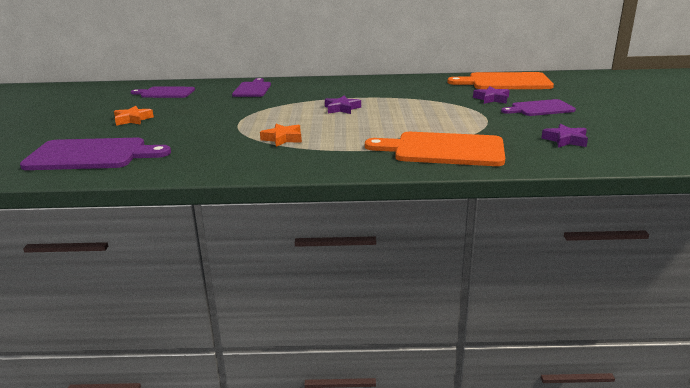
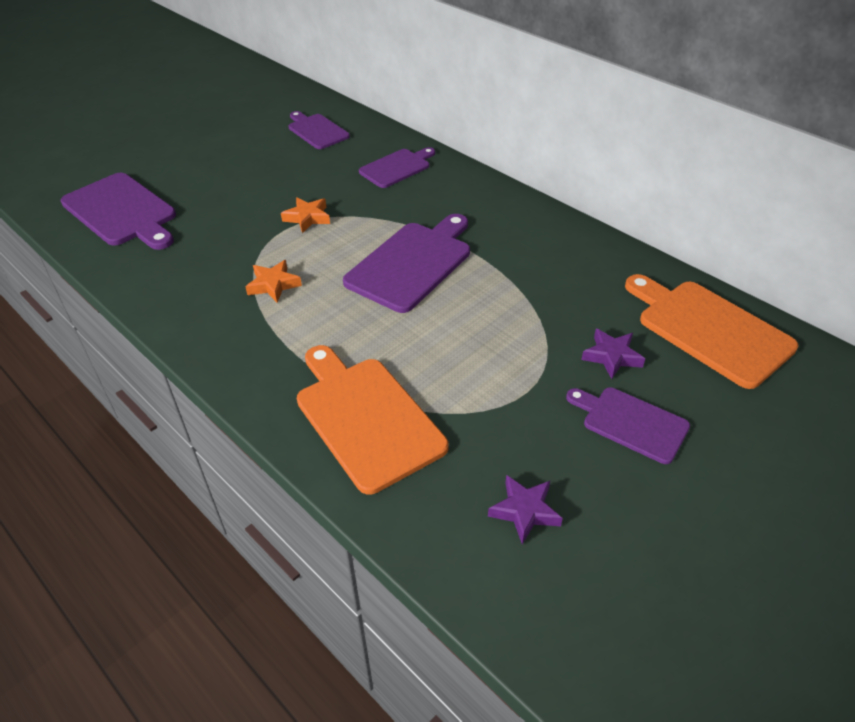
camera: 45 degrees right, 20 degrees up
orange star [114,106,154,126] -> orange star moved to [281,197,330,233]
purple star [325,95,361,114] -> purple cutting board [343,214,470,313]

